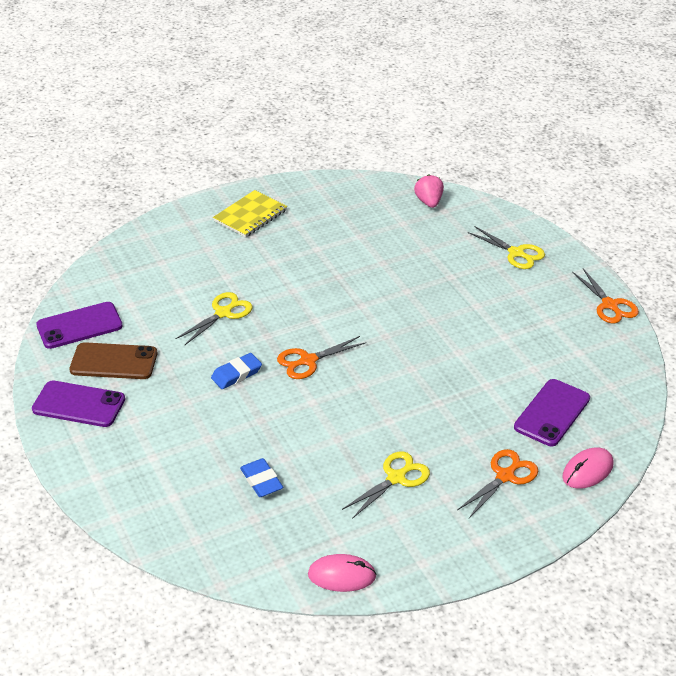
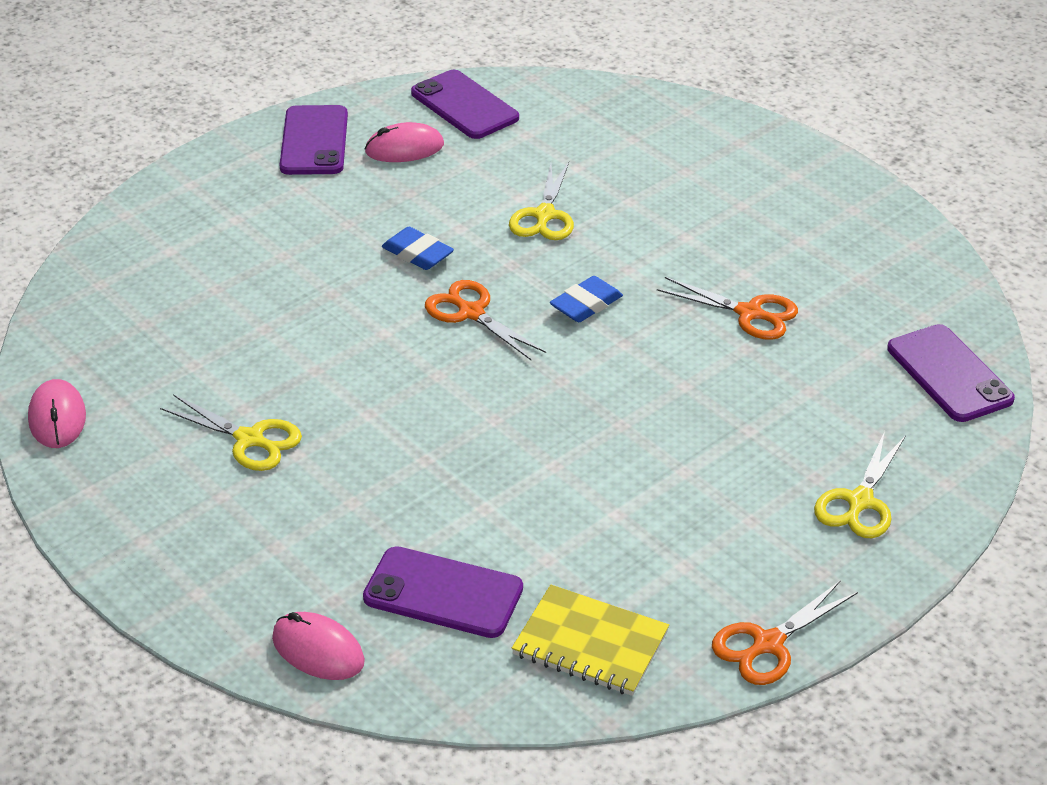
camera: 75 degrees right, 0 degrees up
brown phone [69,342,157,379] -> pink mouse [365,122,444,162]
yellow scissors [175,292,252,346] -> yellow scissors turned 75 degrees clockwise [509,162,574,240]
yellow notebook [213,190,287,237] -> yellow notebook moved to [512,585,669,696]
blue eraser [240,458,283,497] -> blue eraser moved to [550,276,623,322]
pink strawberry [414,174,444,208] -> purple phone [887,324,1015,422]
orange scissors [457,449,538,518] -> orange scissors moved to [657,277,798,340]

